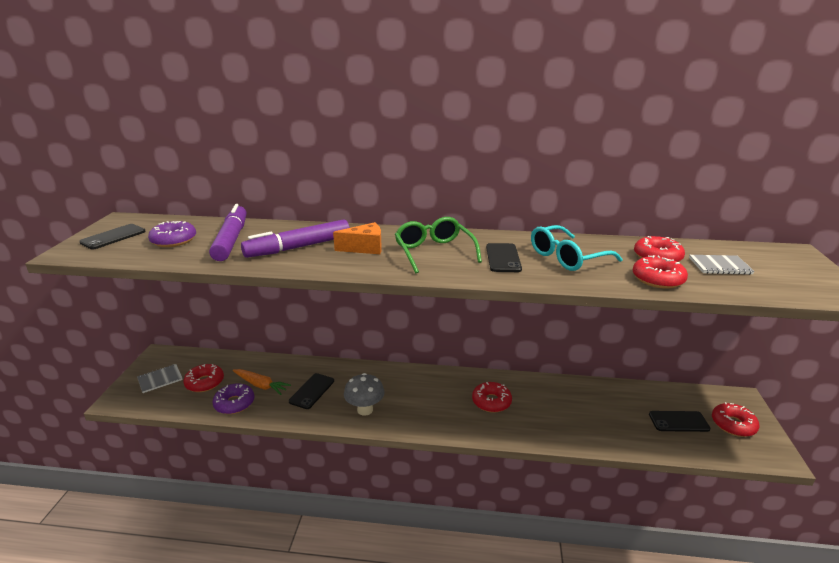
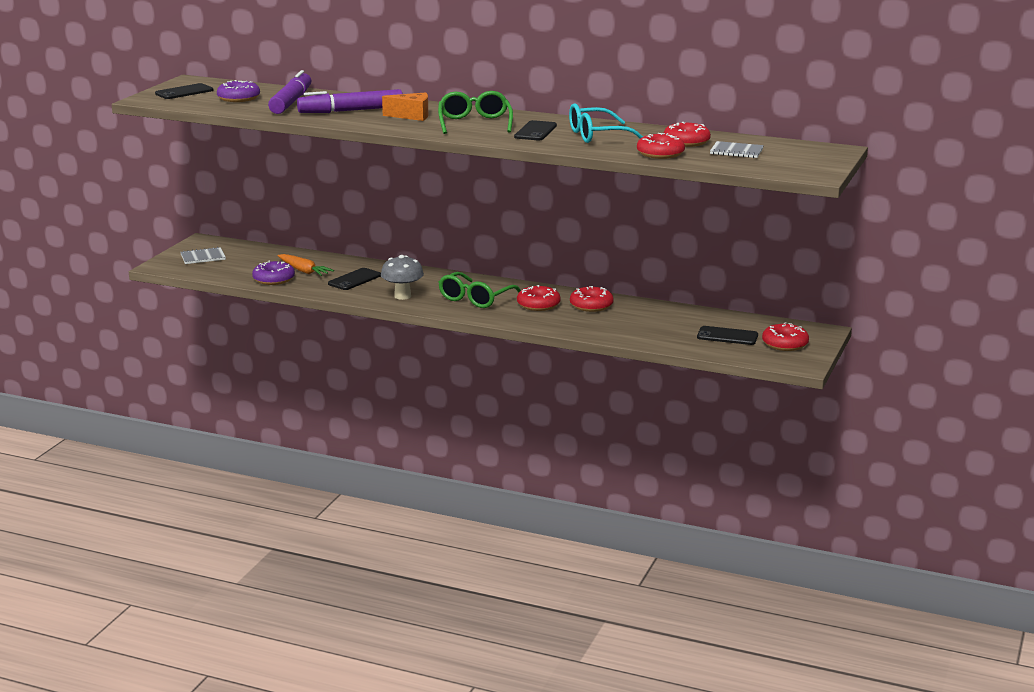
camera: 15 degrees right, 5 degrees down
red donut [183,364,224,392] -> red donut moved to [570,286,614,312]
none -> green glasses [439,272,521,308]

